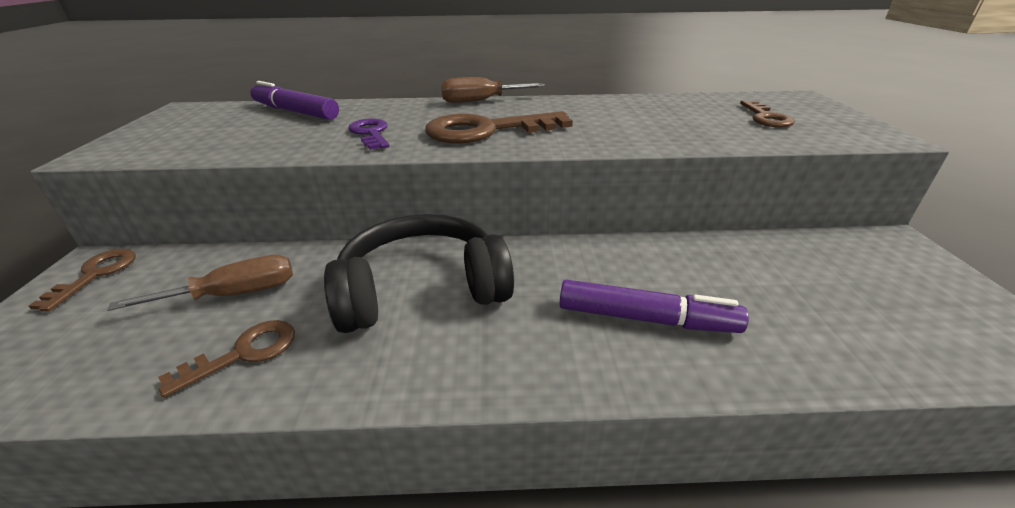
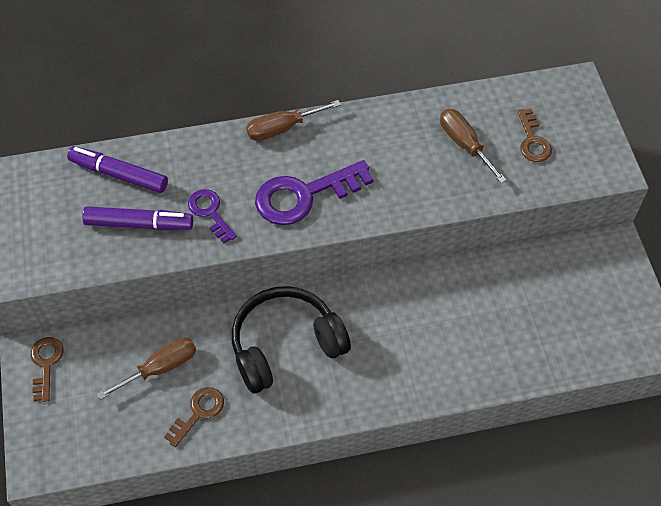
camera: 10 degrees left, 25 degrees up
brown key [425,111,573,143] -> purple key [255,160,374,225]
purple marker [560,280,749,333] -> purple marker moved to [82,206,193,230]
none -> brown screwdriver [440,109,507,183]

